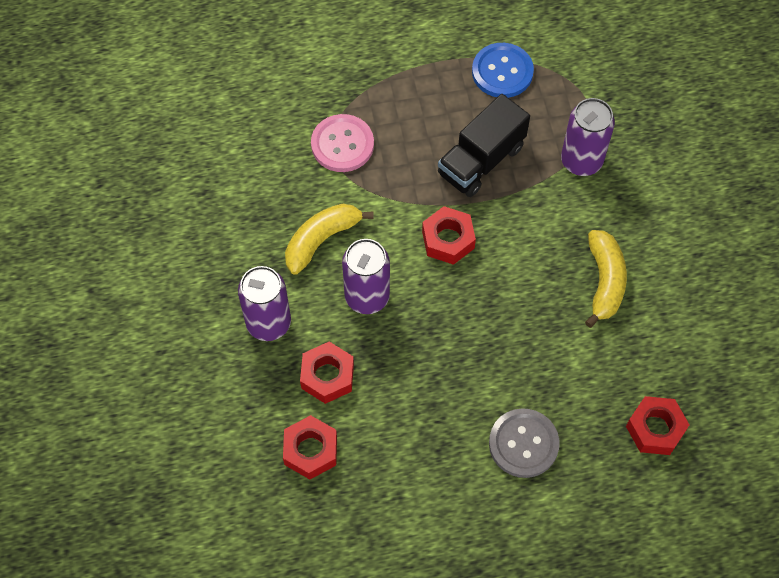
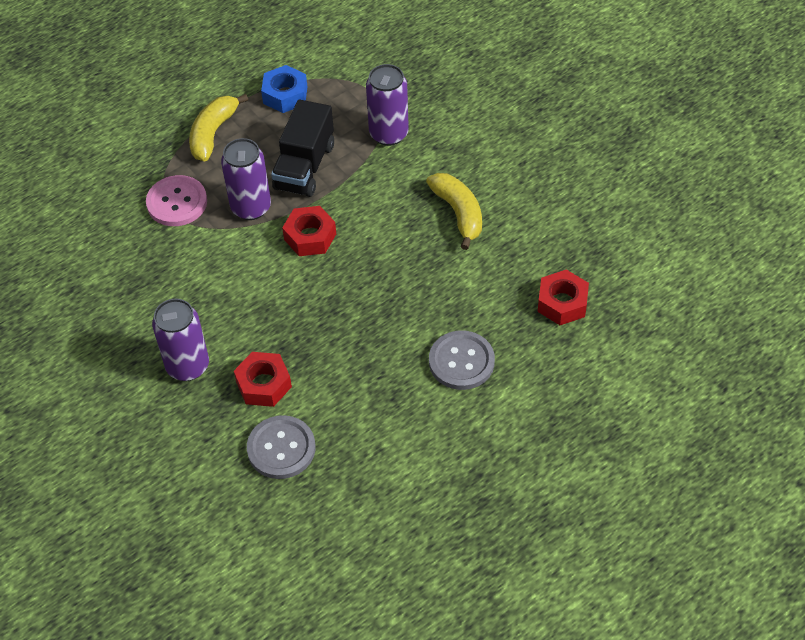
camera: 25 degrees left, 10 degrees down
red nut [283,415,337,480] -> grey button [247,415,316,479]
yellow banana [285,204,374,275] -> yellow banana moved to [189,94,248,162]
purple can [342,239,390,314] -> purple can moved to [221,138,271,220]
blue button [472,43,534,98] -> blue nut [261,65,307,113]

